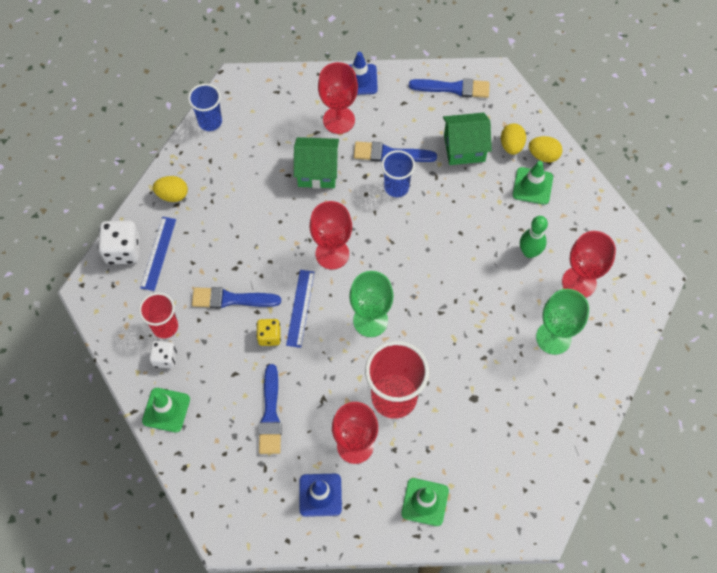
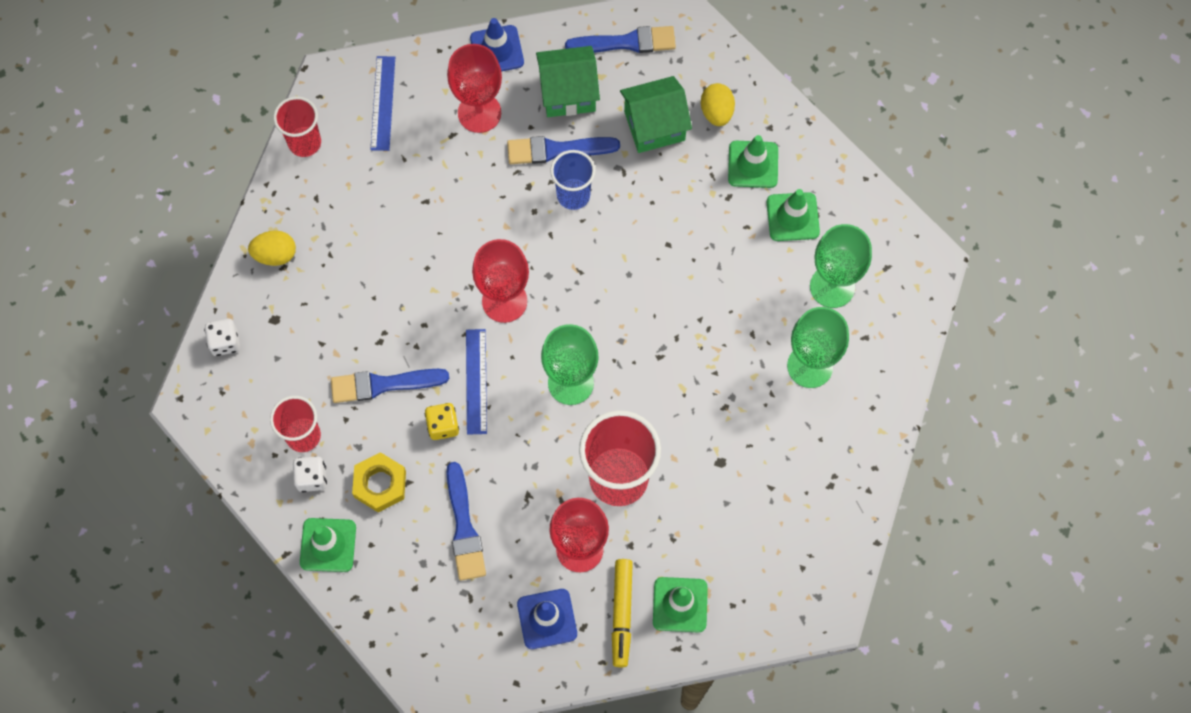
camera: 10 degrees left, 5 degrees up
white dice [98,220,140,265] -> white dice [204,319,240,356], size x0.61
blue ruler [140,217,176,291] -> blue ruler moved to [370,56,395,151]
blue cup [188,84,222,131] -> red cup [273,96,321,157]
green house [294,137,339,188] -> green house moved to [536,46,600,117]
green bowling pin [520,216,548,258] -> none
yellow egg [529,136,562,163] -> none
red goblet [562,231,616,298] -> green goblet [810,224,872,308]
none -> yellow nut [352,452,406,513]
none -> yellow marker [612,559,633,667]
none -> green traffic cone [767,189,820,241]

